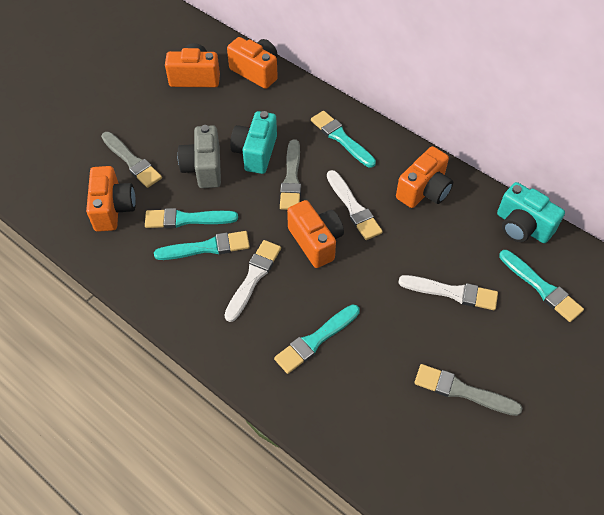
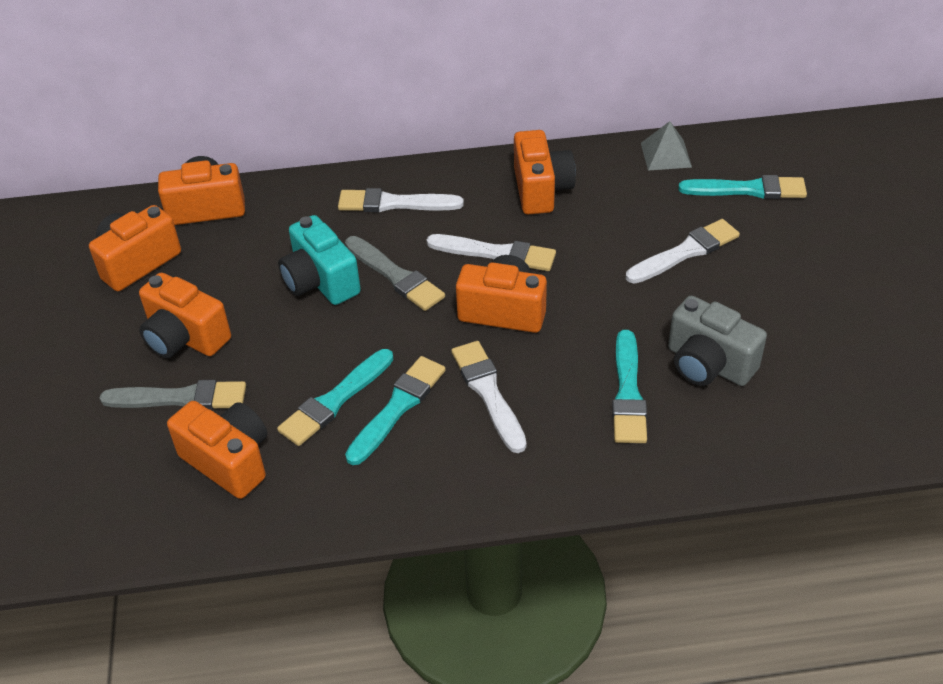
camera: 45 degrees left, 10 degrees down
grey camera [177,125,221,188] -> grey camera moved to [668,296,767,386]
turquoise brush [311,111,376,168] -> white brush [338,188,464,212]
grey brush [414,364,522,416] -> none
turquoise camera [497,182,565,243] -> grey pyramid [641,121,692,171]
none -> orange camera [139,273,231,358]

